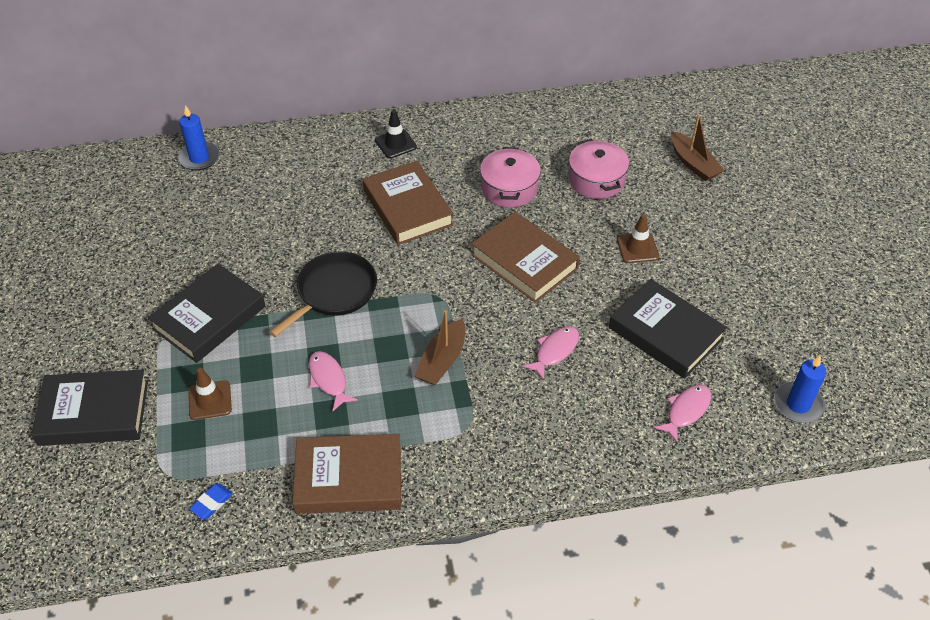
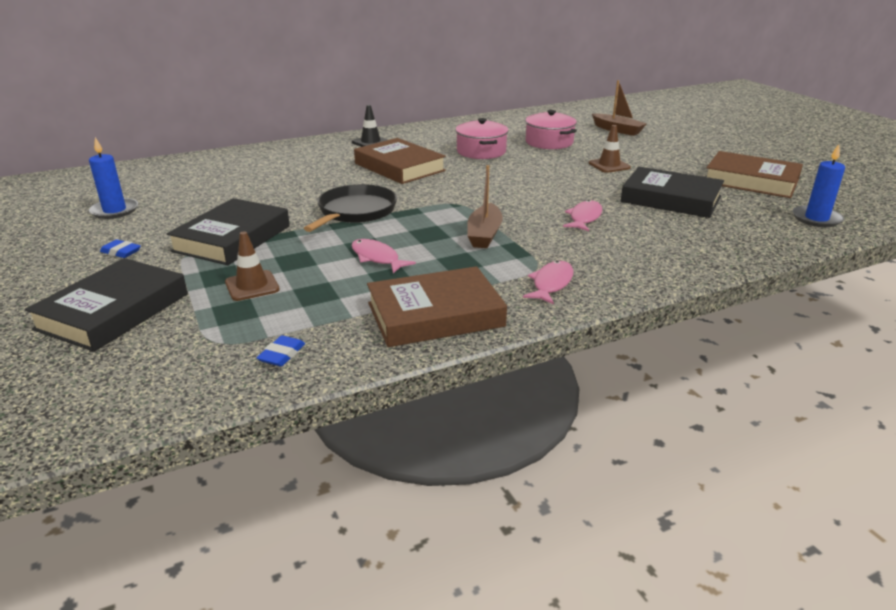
camera: 15 degrees left, 20 degrees down
black book [31,370,148,446] -> black book turned 45 degrees counterclockwise [25,258,188,352]
blue candle [178,105,219,171] -> blue candle moved to [89,137,138,219]
brown book [471,212,580,303] -> brown book moved to [706,151,803,198]
pink fish [654,385,711,443] -> pink fish moved to [523,261,574,305]
none -> blue eraser [100,240,141,258]

